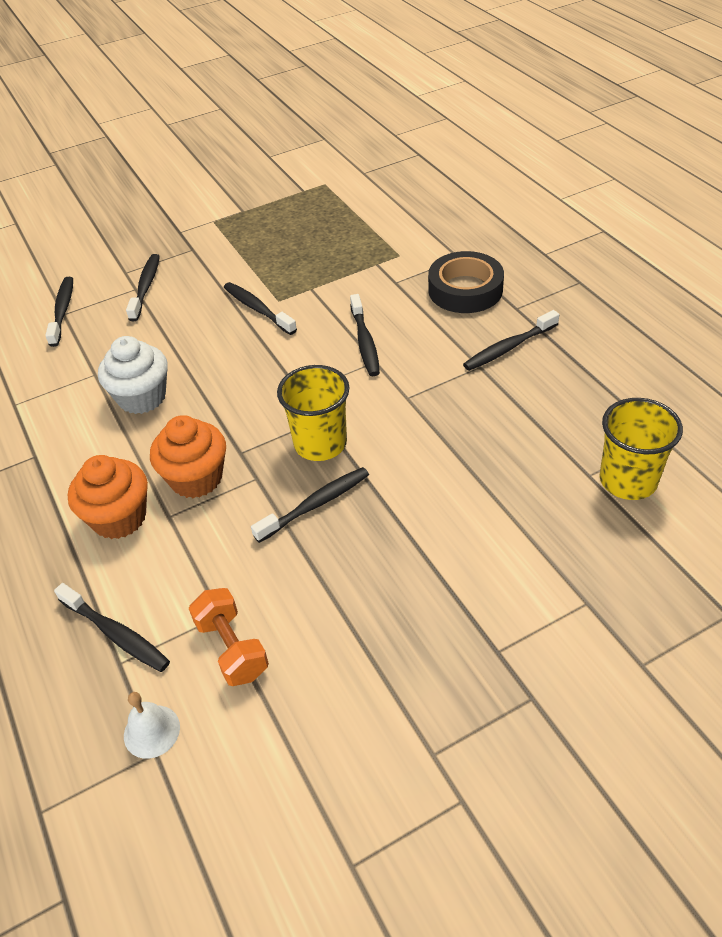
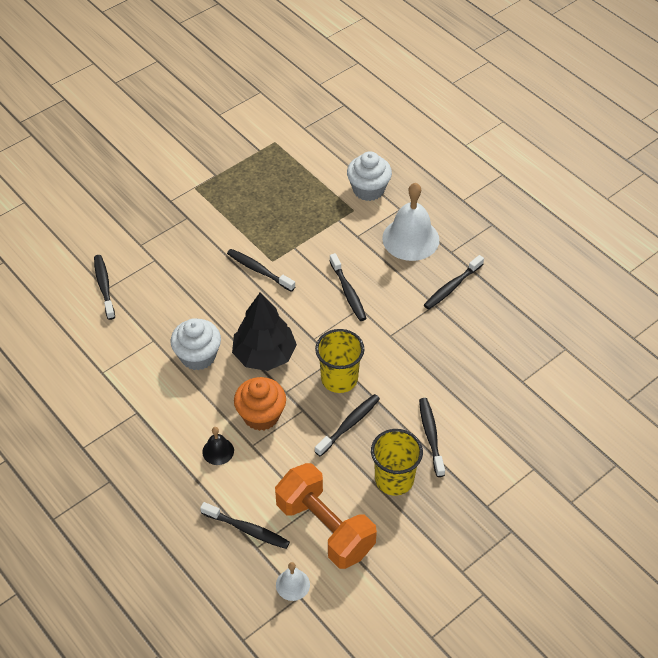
camera: 15 degrees left, 5 degrees up
orange cupcake [68,455,148,539] -> black bell [202,427,234,465]
black toothbrush [126,254,160,321] -> black toothbrush moved to [419,398,445,477]
orange dumbbell [189,588,269,686] -> orange dumbbell [275,463,377,569], size x1.77
black tape [428,251,504,313] -> white bell [382,183,439,261]
yellow cup [599,398,683,500] -> yellow cup moved to [371,429,423,496]
none -> black tree [232,292,297,371]
none -> white cupcake [347,151,392,201]

